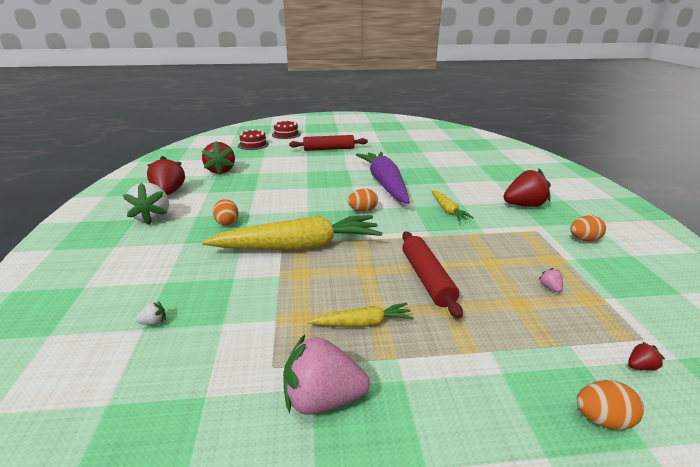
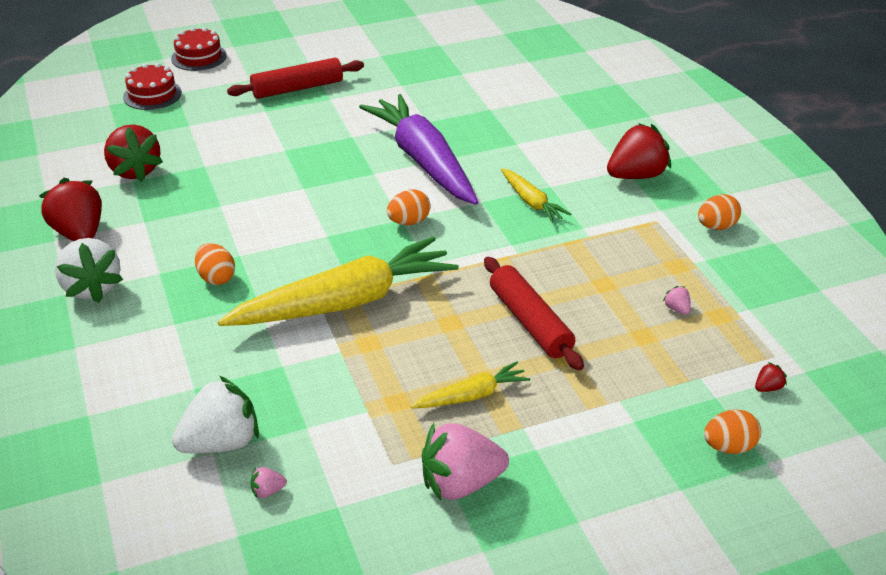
camera: 15 degrees left, 10 degrees up
white strawberry [136,301,166,325] -> white strawberry [172,376,259,453], size x2.46
none -> pink strawberry [250,467,287,498]

